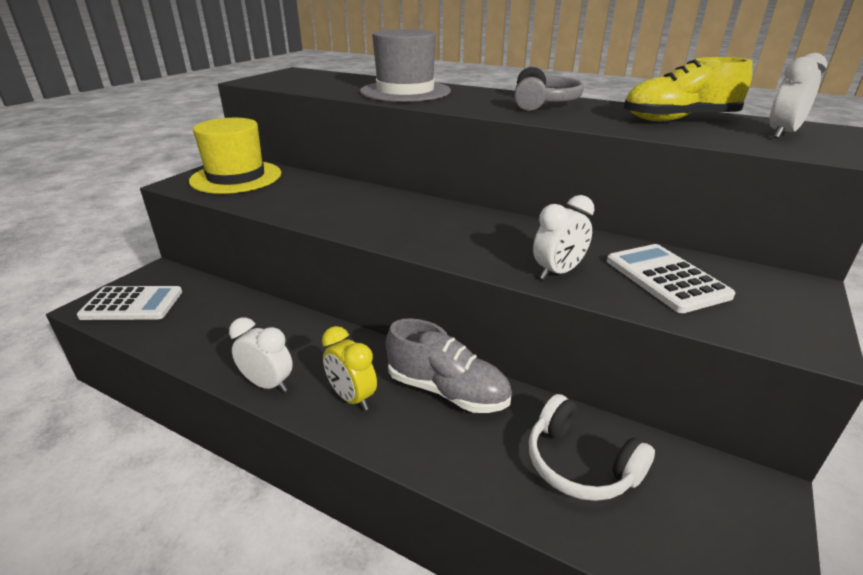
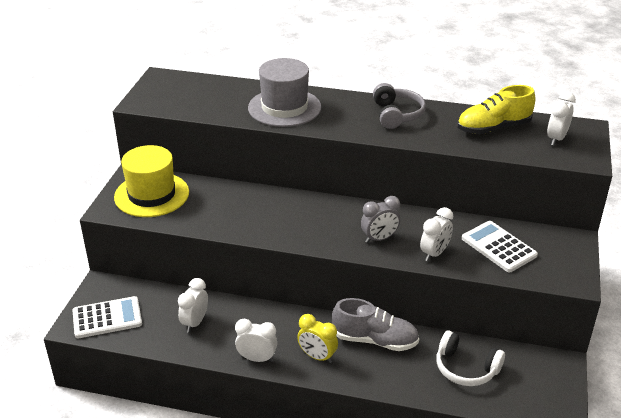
camera: 15 degrees left, 5 degrees up
none -> white clock [178,278,208,333]
none -> grey clock [361,196,400,243]

